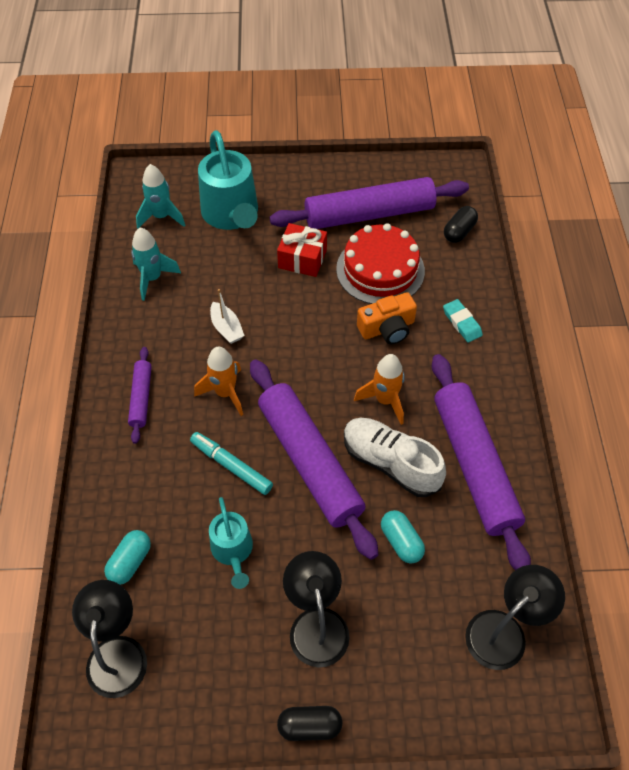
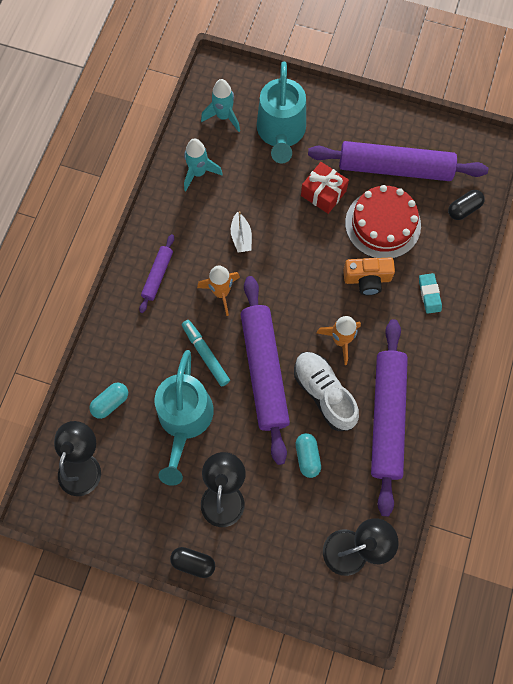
camera: 20 degrees right, 15 degrees up
turquoise watering can [209,497,253,589] -> turquoise watering can [155,350,214,486], size x1.75

